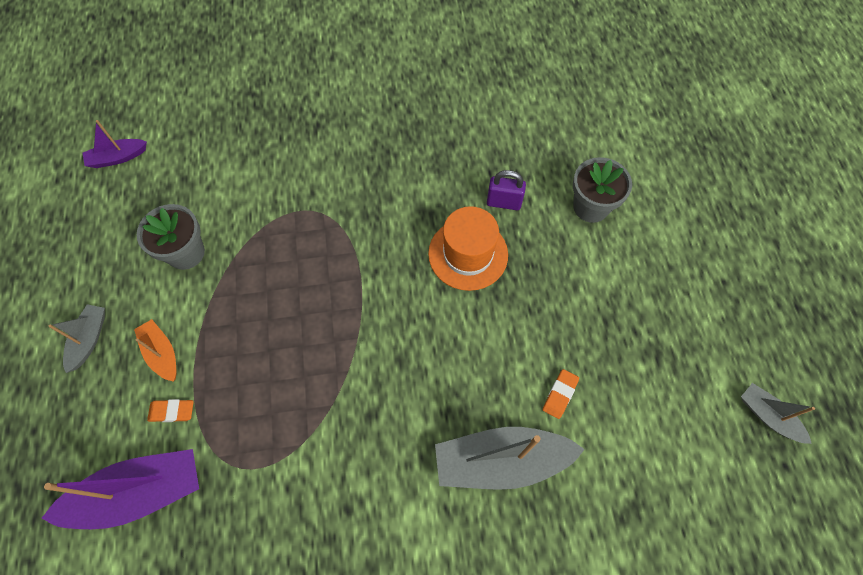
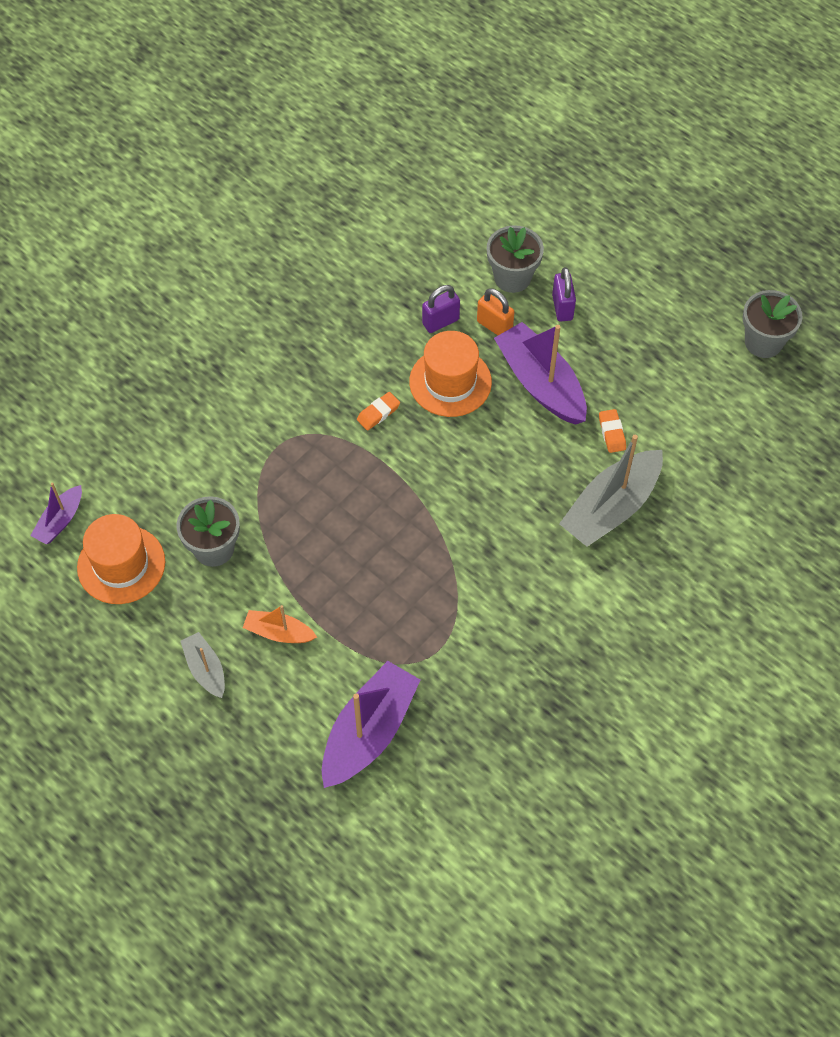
camera: 40 degrees left, 5 degrees down
orange eraser [147,399,194,422] -> orange eraser moved to [357,392,400,431]
grey boat [741,383,815,444] -> grey flower pot [743,290,803,358]
none -> orange hat [77,514,165,604]
none -> orange padlock [477,288,514,335]
none -> purple boat [494,322,587,425]
none -> purple padlock [552,267,576,322]

